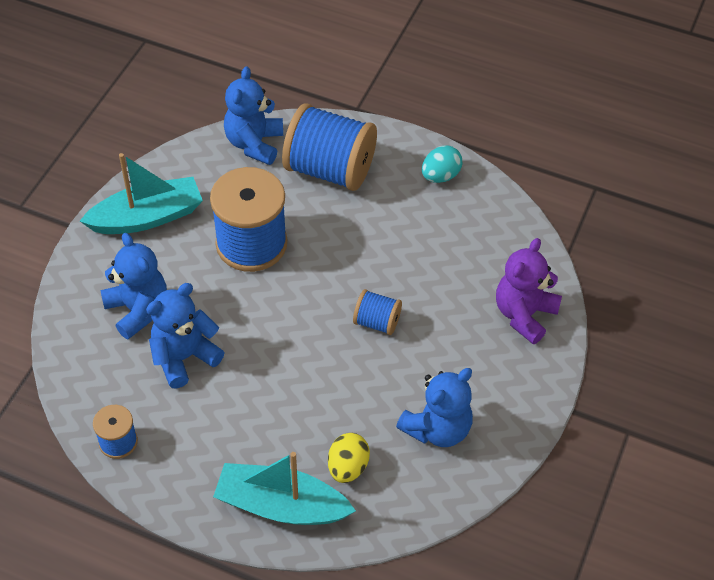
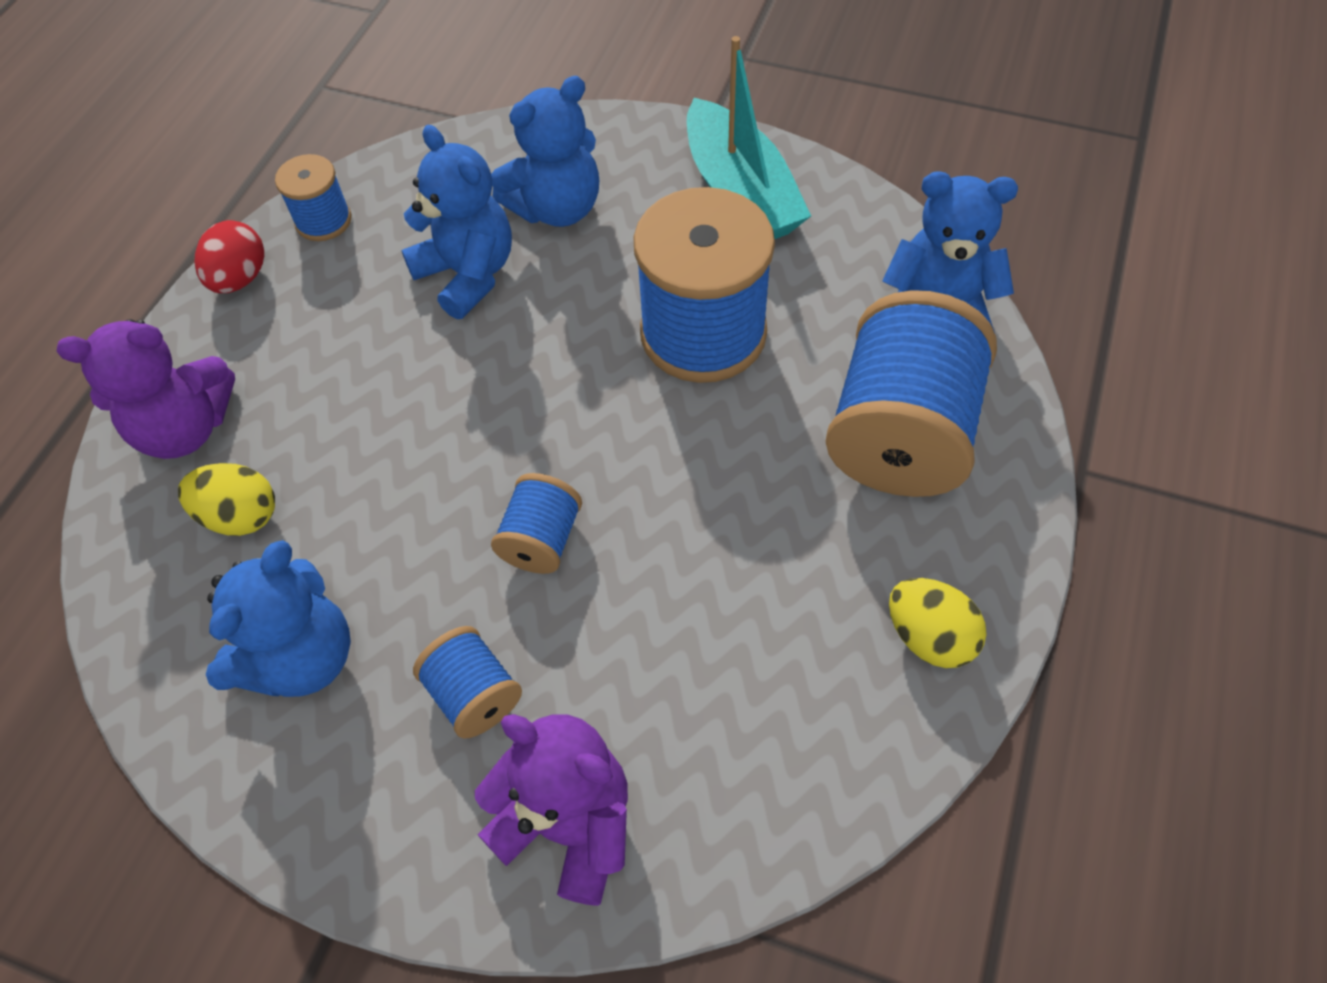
camera: 90 degrees right, 5 degrees up
turquoise boat [213,452,356,525] -> purple teddy bear [57,319,235,459]
blue teddy bear [396,368,473,447] -> blue teddy bear turned 105 degrees counterclockwise [206,540,351,697]
turquoise egg [422,145,463,183] -> yellow egg [889,578,987,668]
none -> red egg [195,220,264,293]
none -> blue spool [413,626,522,739]

